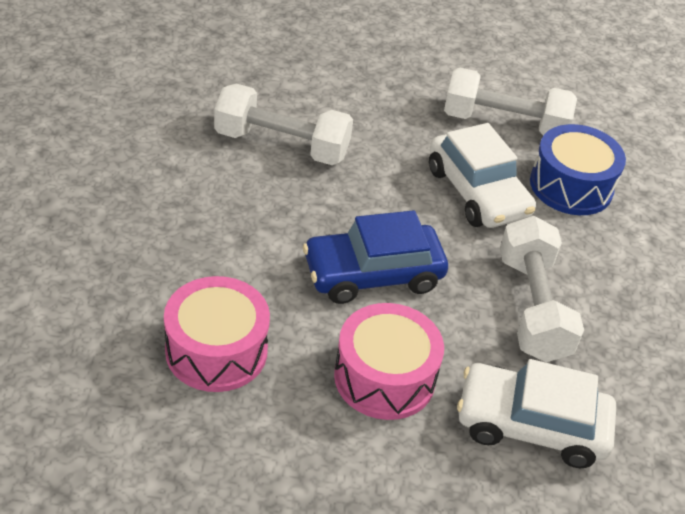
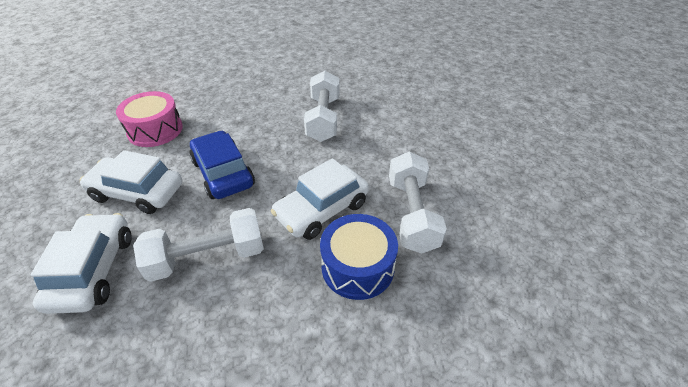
camera: 80 degrees right, 0 degrees up
pink drum [334,303,444,420] -> white car [80,150,182,214]

